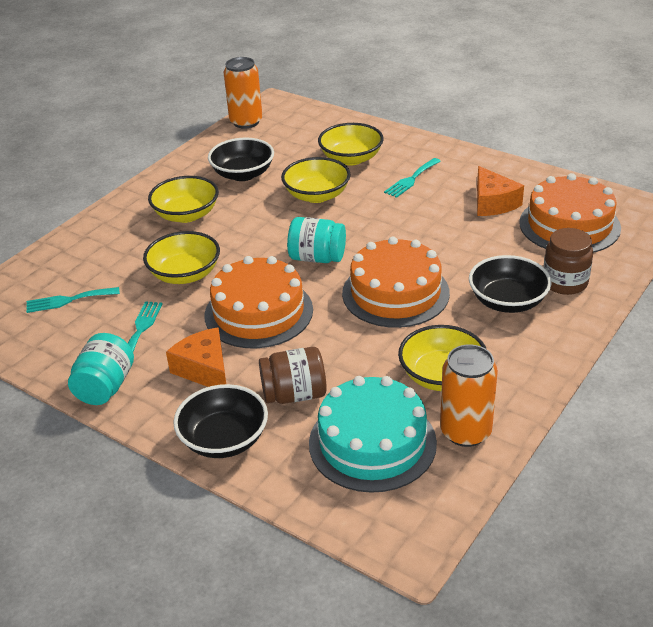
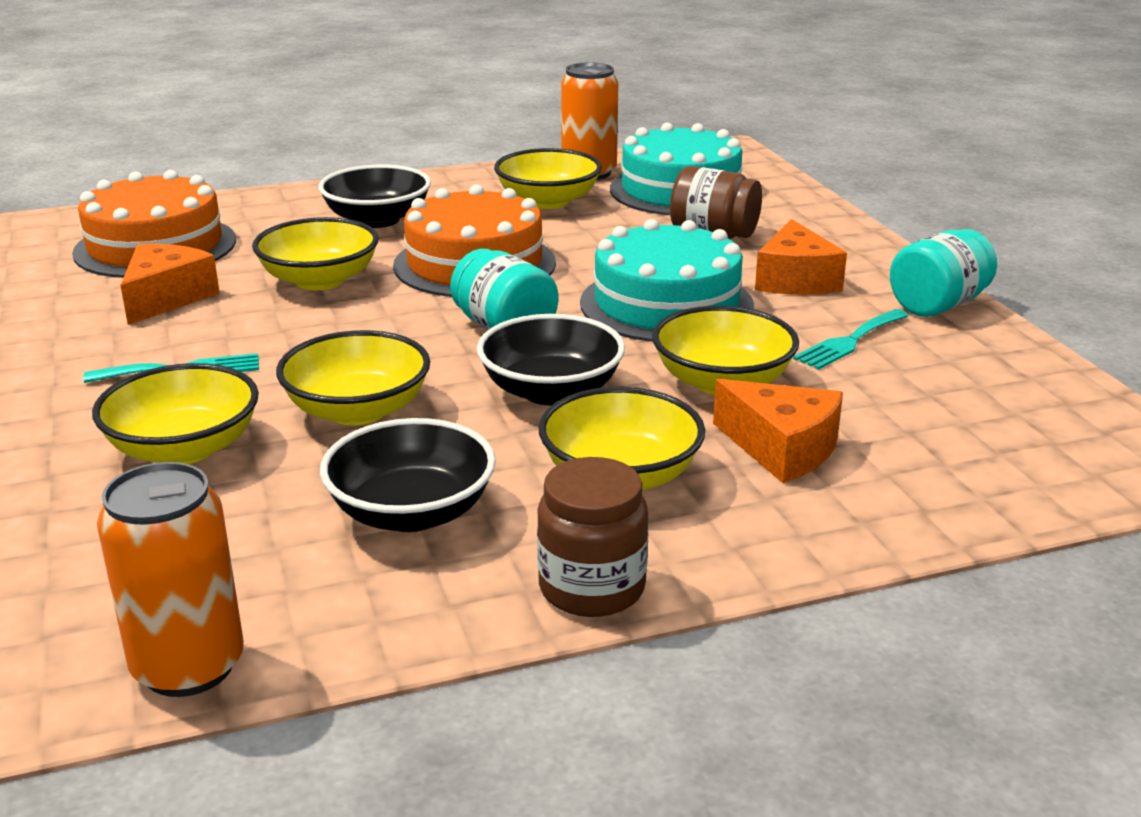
camera: 145 degrees left, 10 degrees down
turquoise fork [26,287,120,313] -> none
black bowl [173,384,268,458] -> black bowl moved to [477,314,625,405]
orange cake [205,256,313,349] -> turquoise cake [580,219,754,342]
brown jar [543,228,593,295] -> brown jar moved to [537,457,648,617]
none -> yellow bowl [252,217,379,290]
none -> orange cheese [713,379,843,483]

